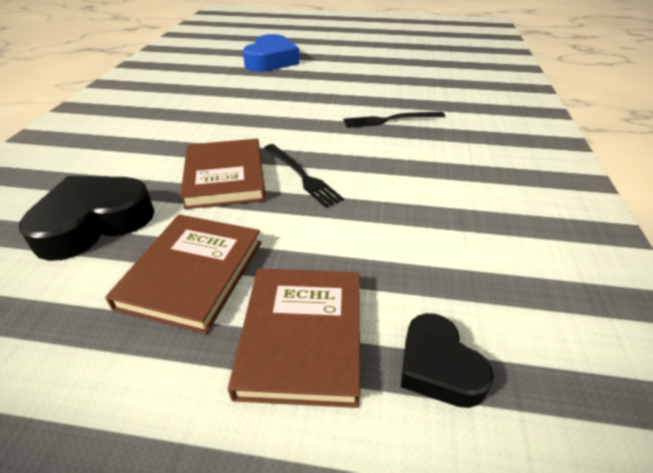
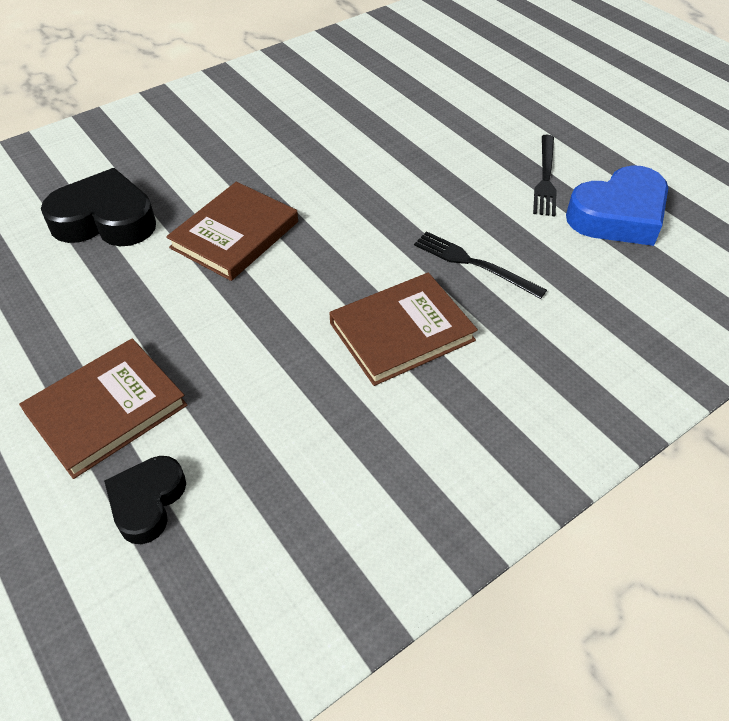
camera: 45 degrees right, 10 degrees up
brown book [105,214,262,334] -> brown book moved to [330,272,478,386]
blue heart [243,34,300,72] -> blue heart moved to [566,165,668,246]
black fork [264,144,344,208] -> black fork moved to [533,135,557,216]

